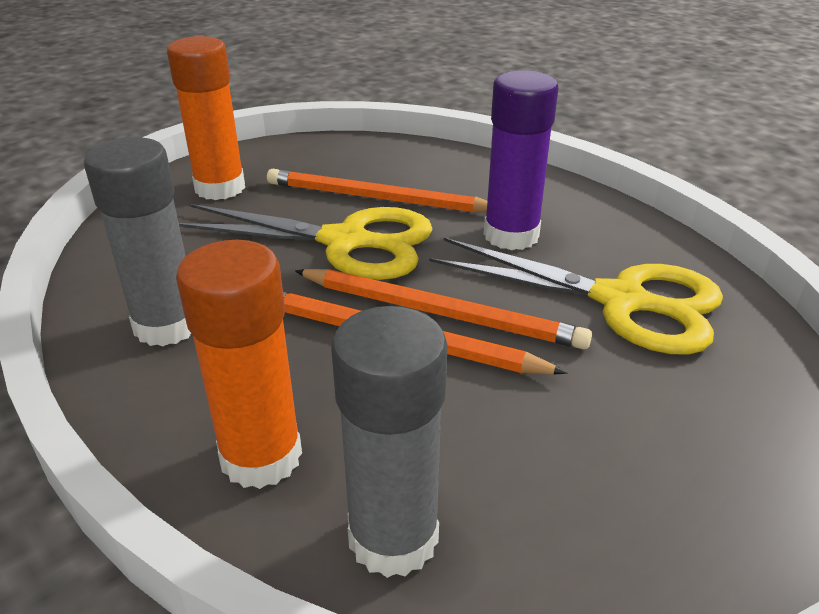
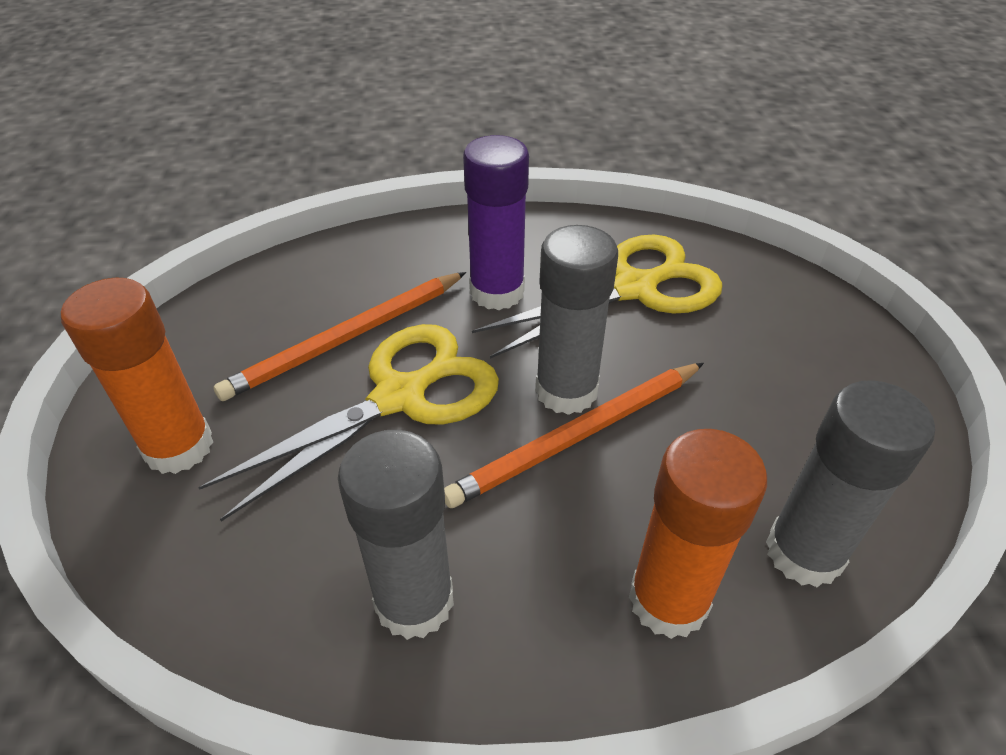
camera: 55 degrees left, 10 degrees up
orange pencil [295,269,592,350] -> grey glue stick [535,225,618,415]

